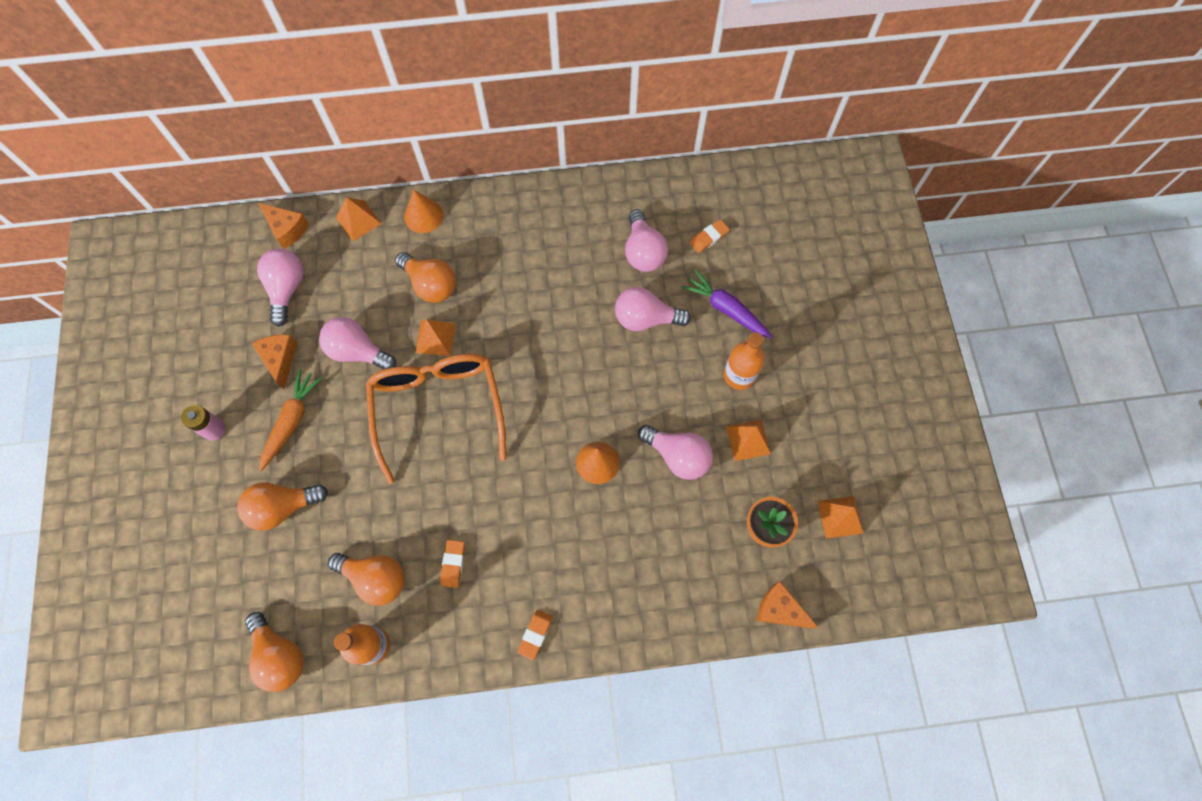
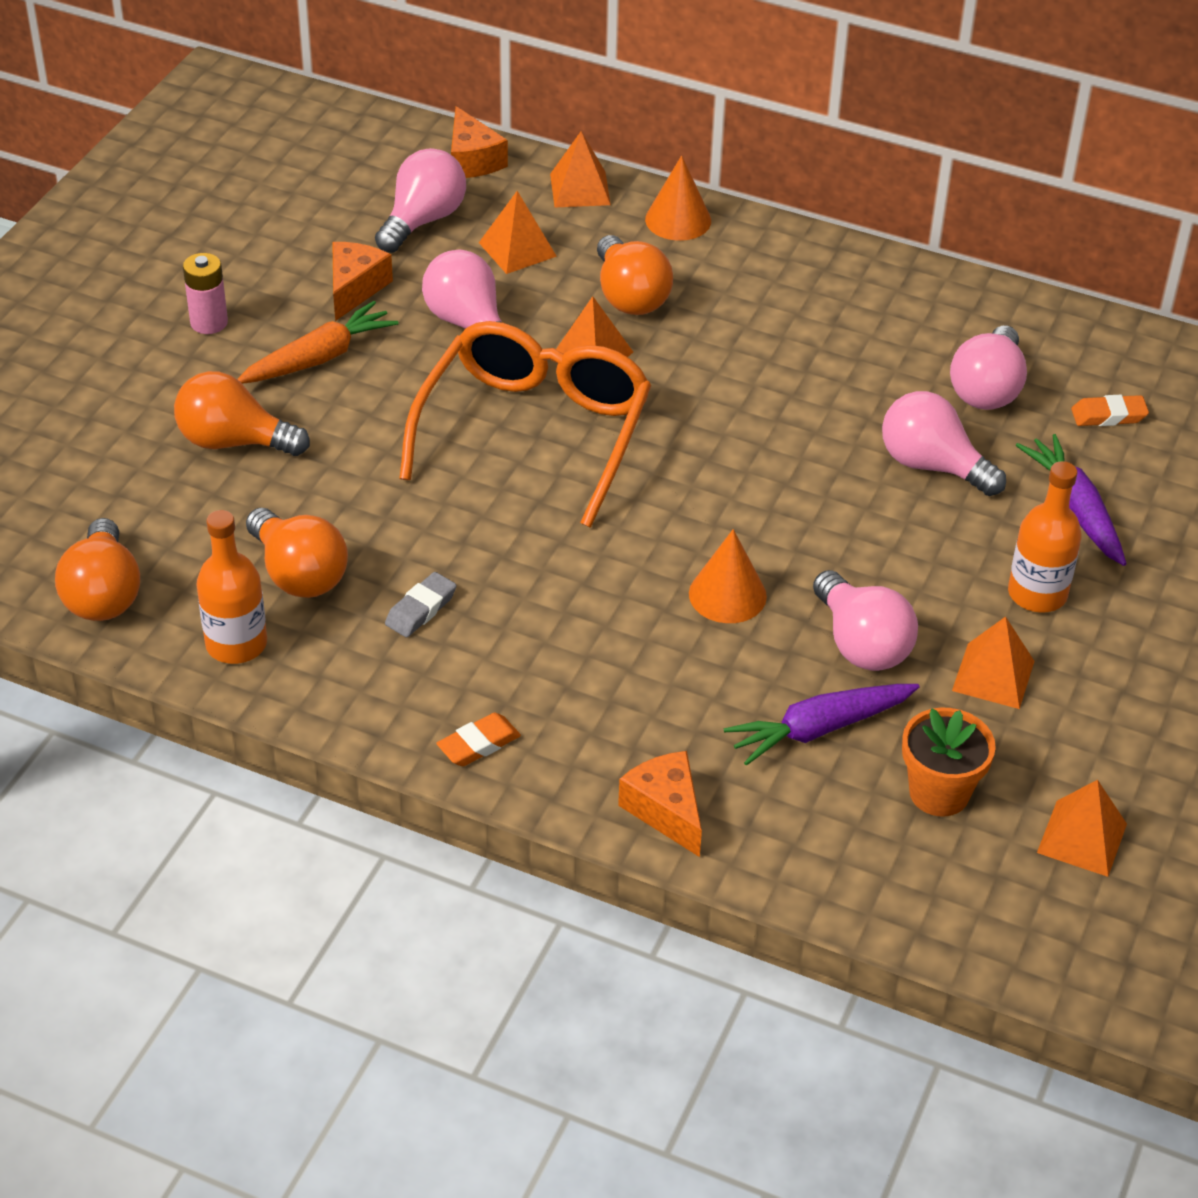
camera: 30 degrees right, 25 degrees down
orange eraser [440,540,465,588] -> grey eraser [385,572,457,637]
orange cheese [757,581,818,629] -> orange cheese moved to [618,751,702,857]
none -> orange pyramid [479,191,557,274]
none -> purple carrot [724,684,920,766]

